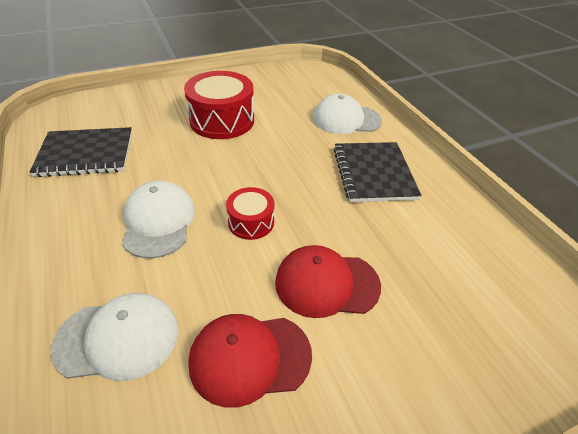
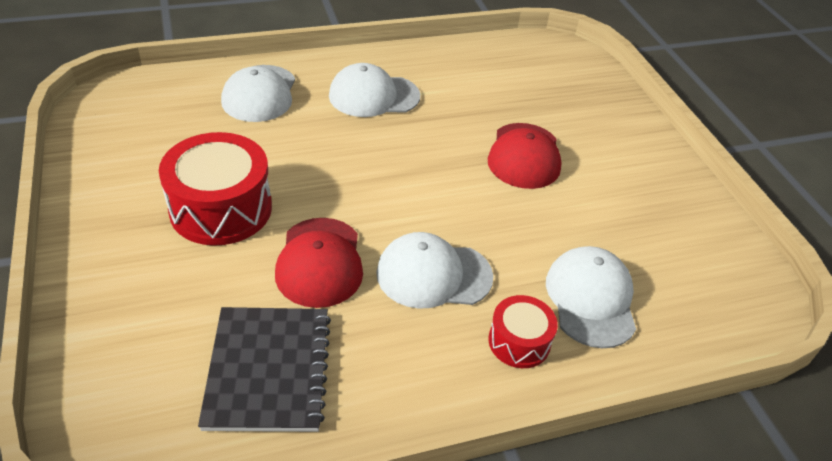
camera: 85 degrees left, 0 degrees up
red cap [188,314,312,408] -> red cap moved to [275,218,363,308]
red drum [226,187,274,240] -> red drum moved to [488,295,558,368]
black notebook [333,142,422,202] -> white cap [329,63,420,117]

